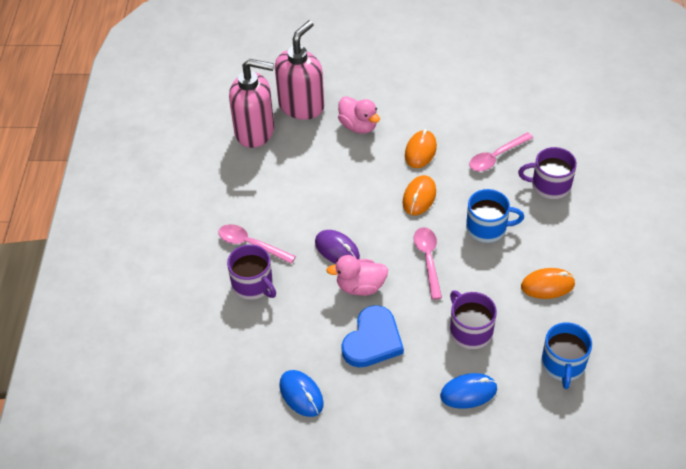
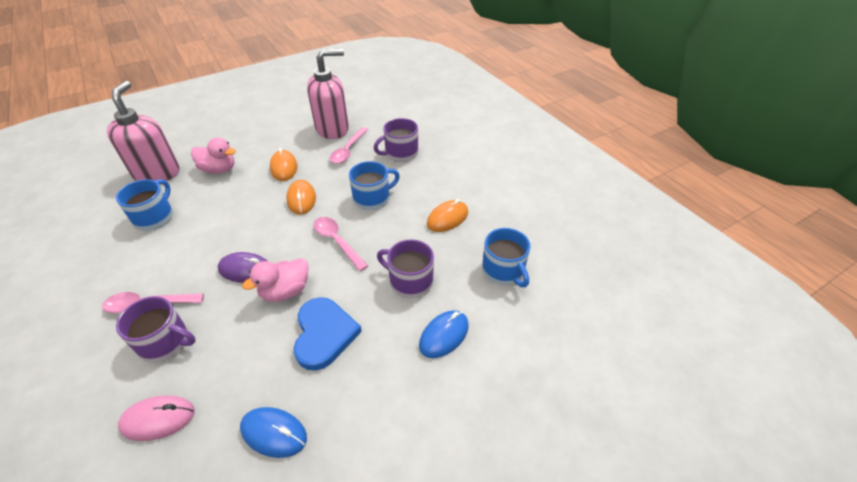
camera: 35 degrees left, 5 degrees down
pink soap dispenser [229,59,274,148] -> pink soap dispenser moved to [307,49,349,139]
none -> blue mug [116,179,173,231]
none -> pink mouse [118,395,195,441]

